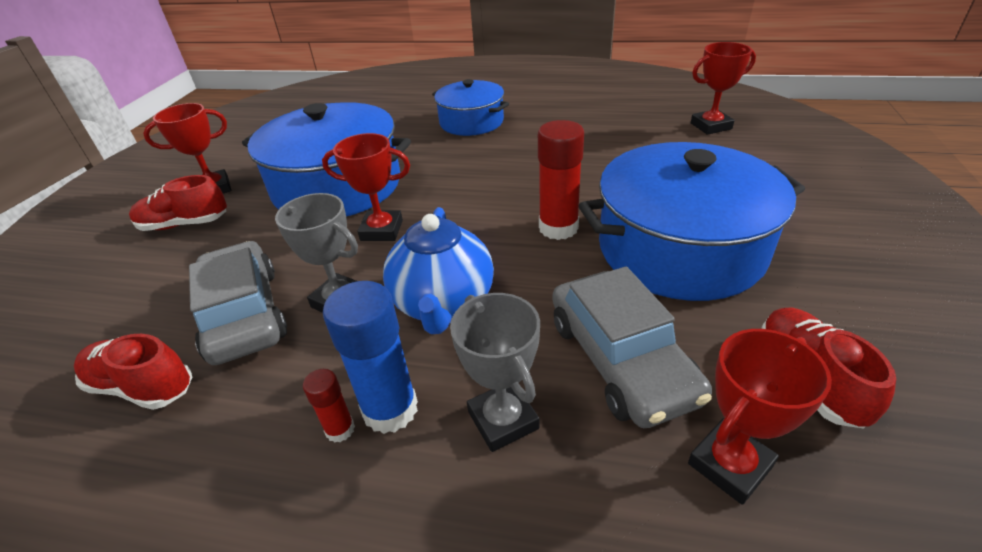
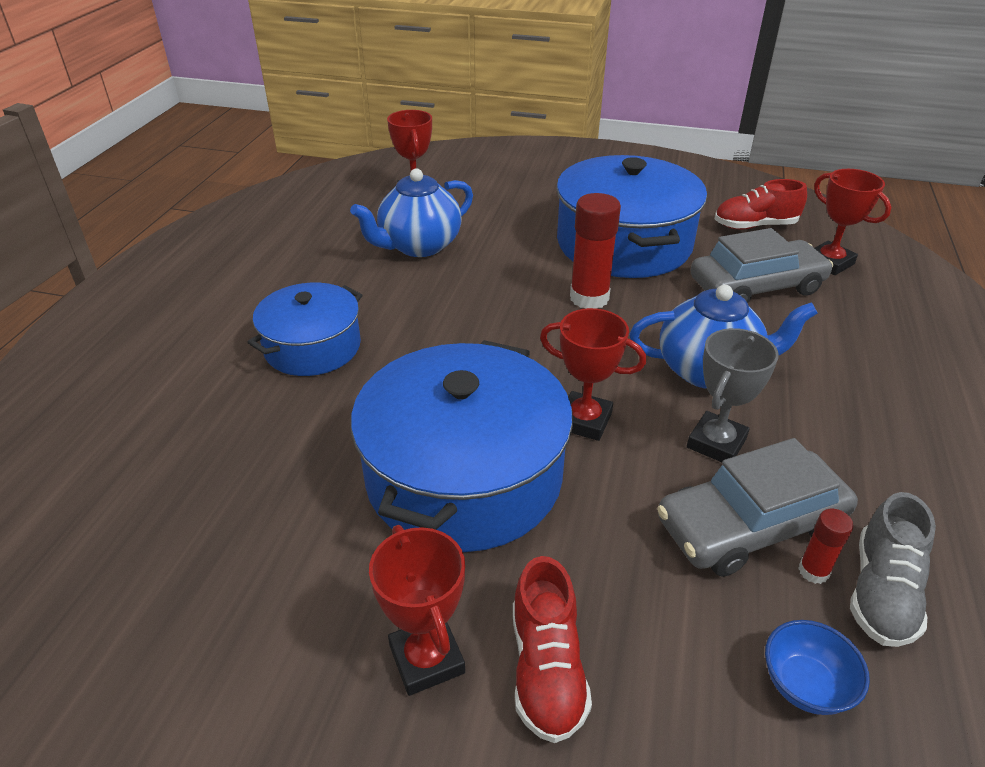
camera: 90 degrees left, 0 degrees up
red shoe [74,334,192,410] -> grey shoe [850,492,936,647]
red glue stick [303,369,355,443] -> red glue stick moved to [798,509,854,584]
red trophy [322,133,410,241] -> red trophy turned 75 degrees counterclockwise [540,308,646,441]
blue glue stick [323,281,418,434] -> none
grey trophy [450,293,540,452] -> none
none -> blue teapot [350,168,473,257]
none -> blue bowl [765,620,870,715]

